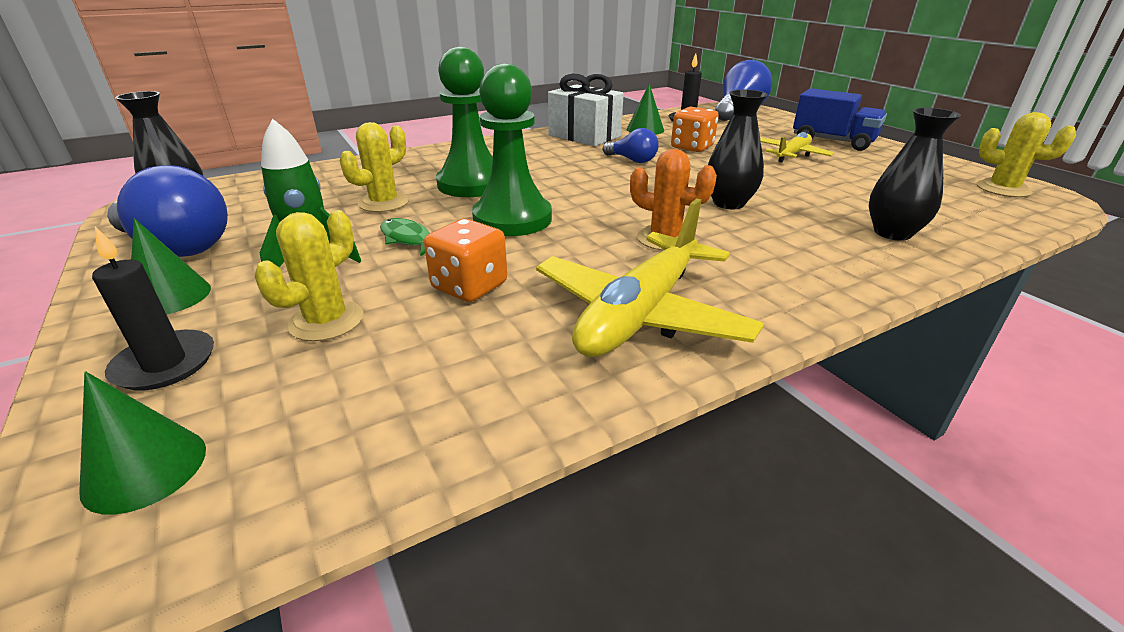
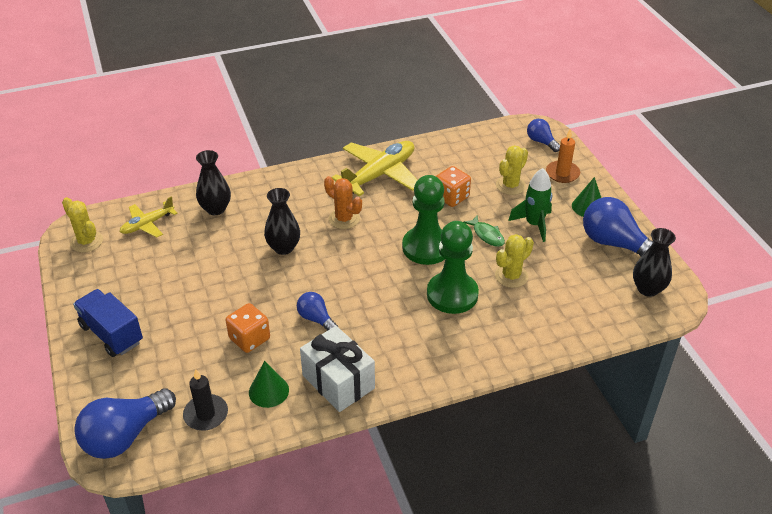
camera: 170 degrees left, 10 degrees up
green cone [79,371,206,515] -> blue light bulb [527,119,560,152]
black candle [92,227,214,391] -> orange candle [546,129,580,183]
yellow plane [760,132,834,162] -> yellow plane moved to [120,196,178,238]

